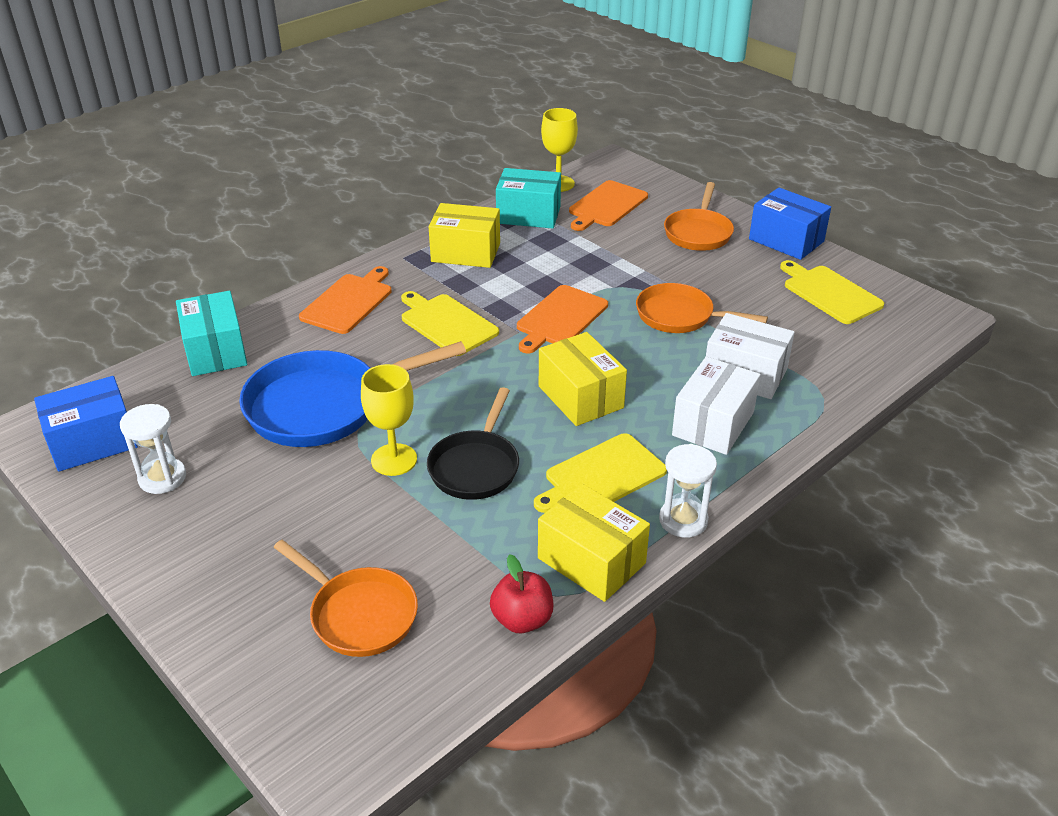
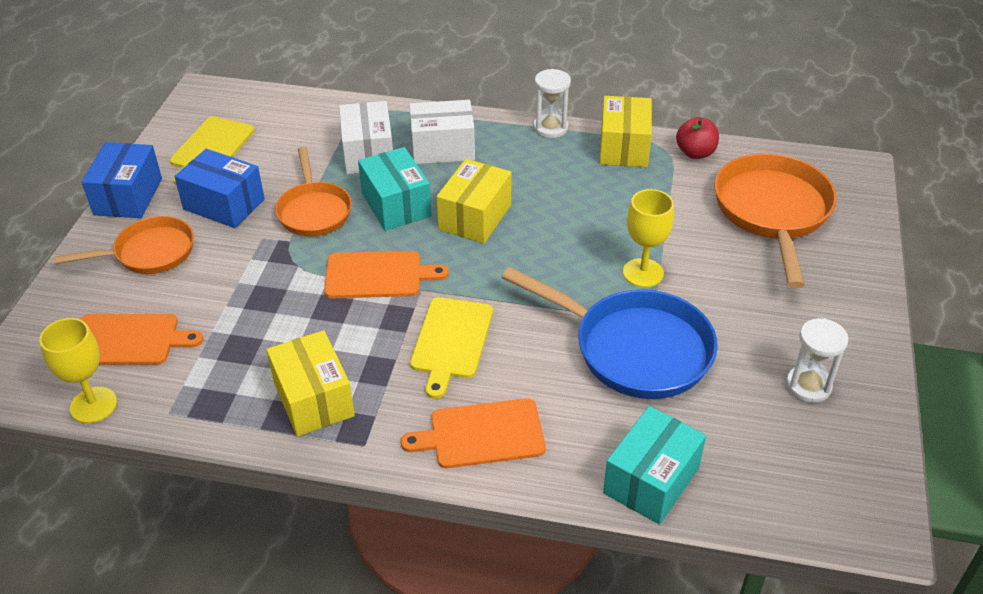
camera: 125 degrees left, 5 degrees up
blue box [34,376,138,472] -> blue box moved to [174,149,265,228]
orange pan [273,540,418,657] -> orange pan [715,153,837,289], size x1.58
black pan [427,387,519,500] -> none
turquoise box [496,168,561,229] -> turquoise box moved to [358,147,432,231]
yellow cutting board [534,433,667,513] -> none

